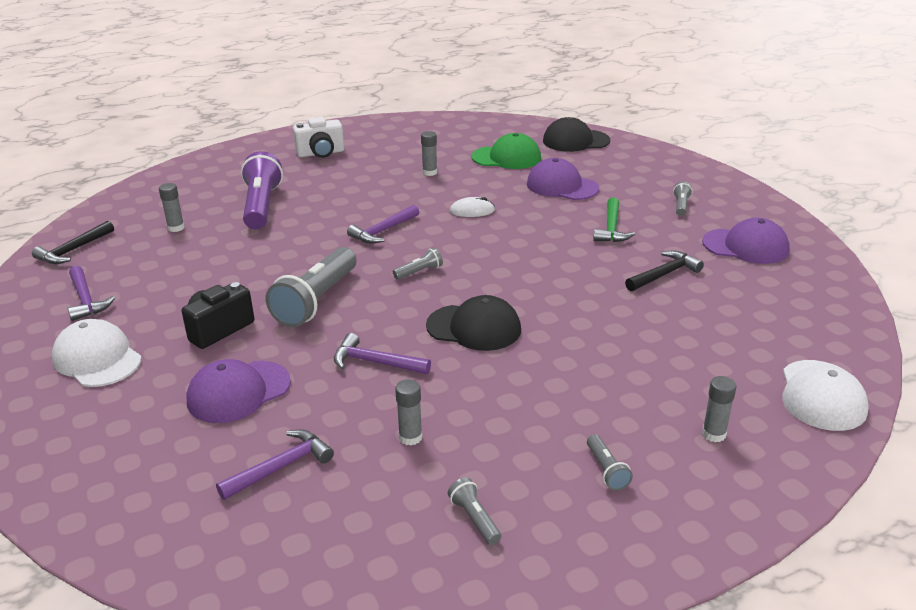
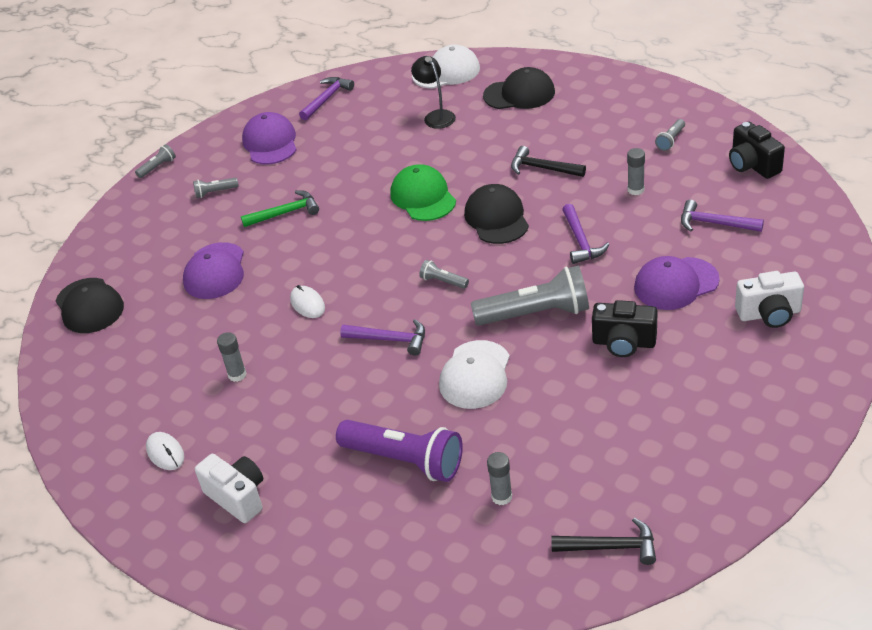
camera: 115 degrees left, 10 degrees up
white cap [52,319,142,387] -> white cap moved to [439,340,510,409]
purple hammer [67,266,115,321] -> purple hammer moved to [299,77,354,121]
purple cap [187,359,291,423] -> purple cap turned 135 degrees clockwise [634,256,720,310]
purple flashlight [241,151,283,229] -> purple flashlight turned 120 degrees counterclockwise [336,420,463,482]
green cap [472,133,541,169] -> green cap moved to [390,164,456,221]
grey flashlight [587,434,633,491] -> grey flashlight moved to [135,144,176,178]
black hammer [625,251,704,291] -> black hammer moved to [511,146,586,177]
grey glue stick [702,376,736,442] -> black cap [483,67,555,109]
none -> white mouse [146,432,184,470]
none -> black lamp [411,56,456,129]
none -> black camera [729,122,785,179]
none -> white camera [735,271,804,328]

